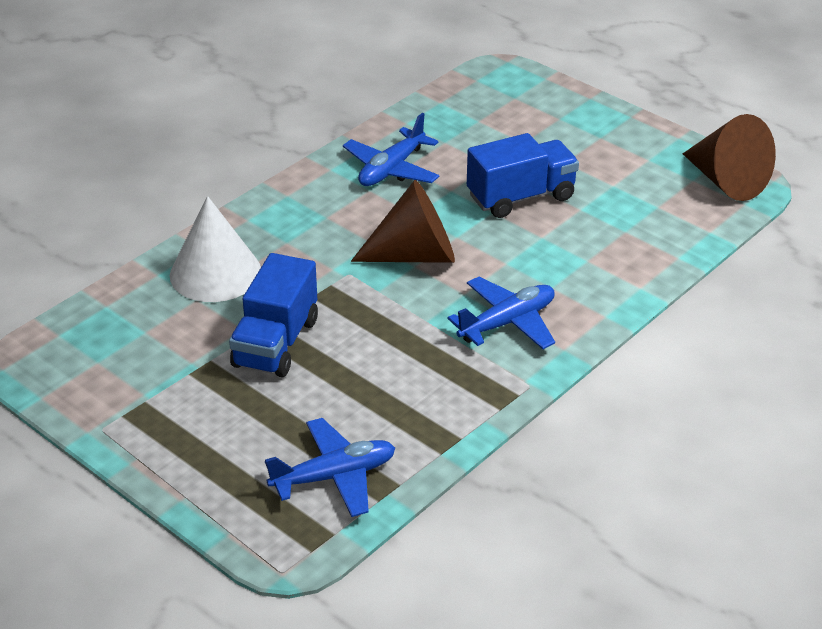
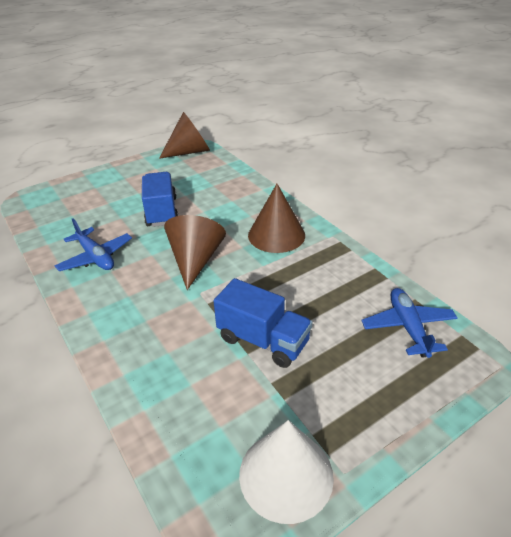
camera: 75 degrees left, 0 degrees up
white cone [170,196,261,302] -> white cone moved to [239,420,334,524]
blue plane [448,277,555,349] -> brown cone [248,184,305,253]

